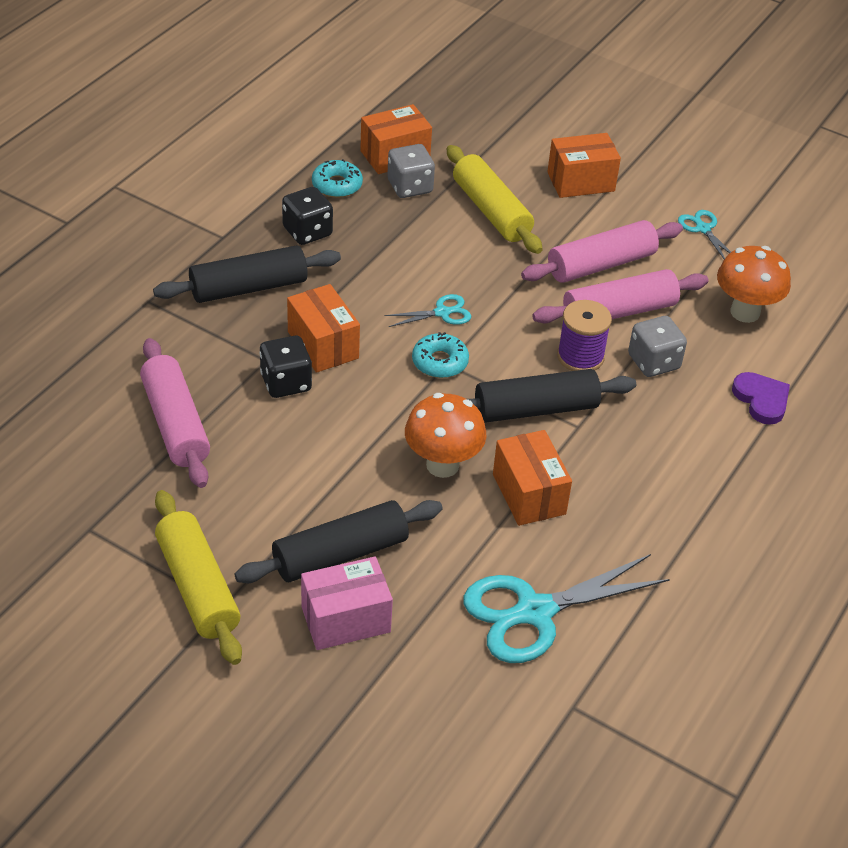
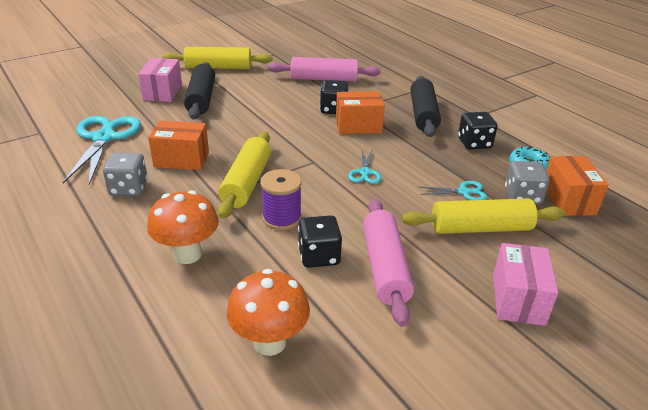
camera: 115 degrees right, 10 degrees down
orange mushroom [405,393,486,478] -> orange mushroom moved to [147,190,219,264]
turquoise donut [412,332,469,378] -> none
black rolling pin [467,369,636,423] -> yellow rolling pin [218,132,271,219]
pink rolling pin [532,269,709,323] -> black dice [298,215,342,268]
orange box [547,133,621,198] -> pink box [493,243,558,326]
grey dice [628,316,687,377] -> grey dice moved to [103,153,148,196]
turquoise scissors [678,210,731,259] -> turquoise scissors moved to [420,181,487,200]
purple heart [732,372,790,425] -> none

